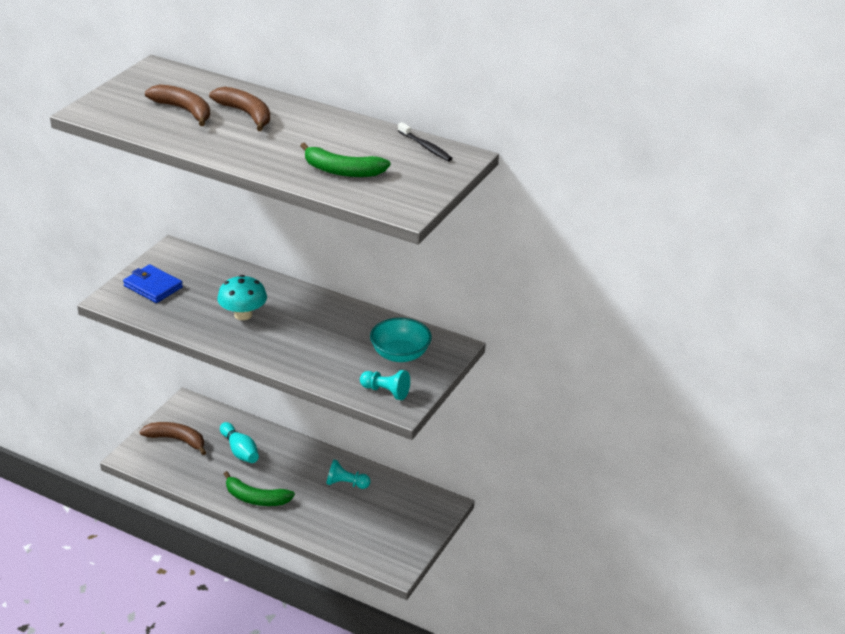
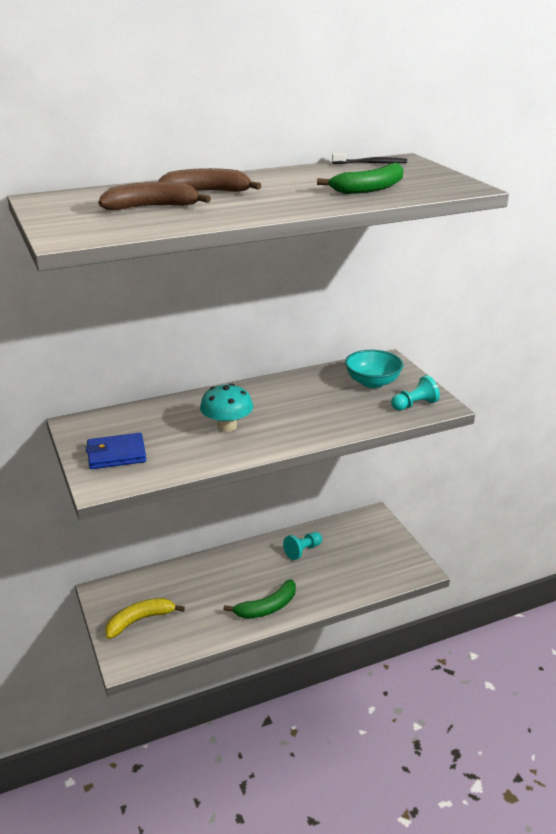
camera: 50 degrees left, 5 degrees down
brown banana [139,422,206,455] -> yellow banana [105,598,185,639]
turquoise bowling pin [220,422,259,463] -> none

